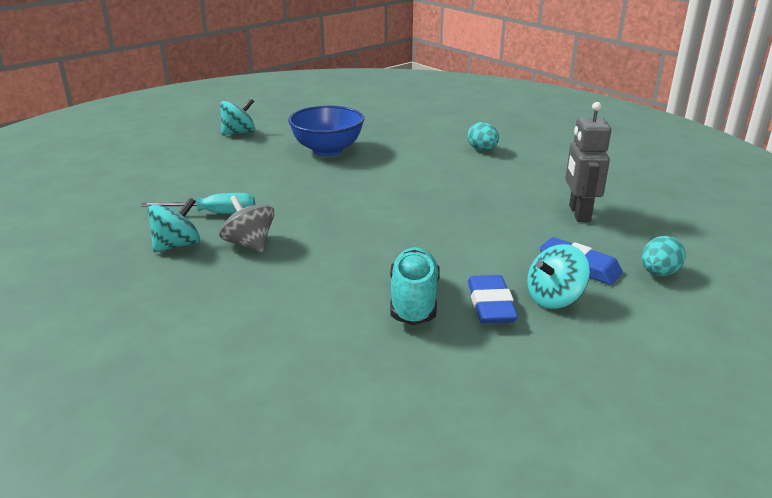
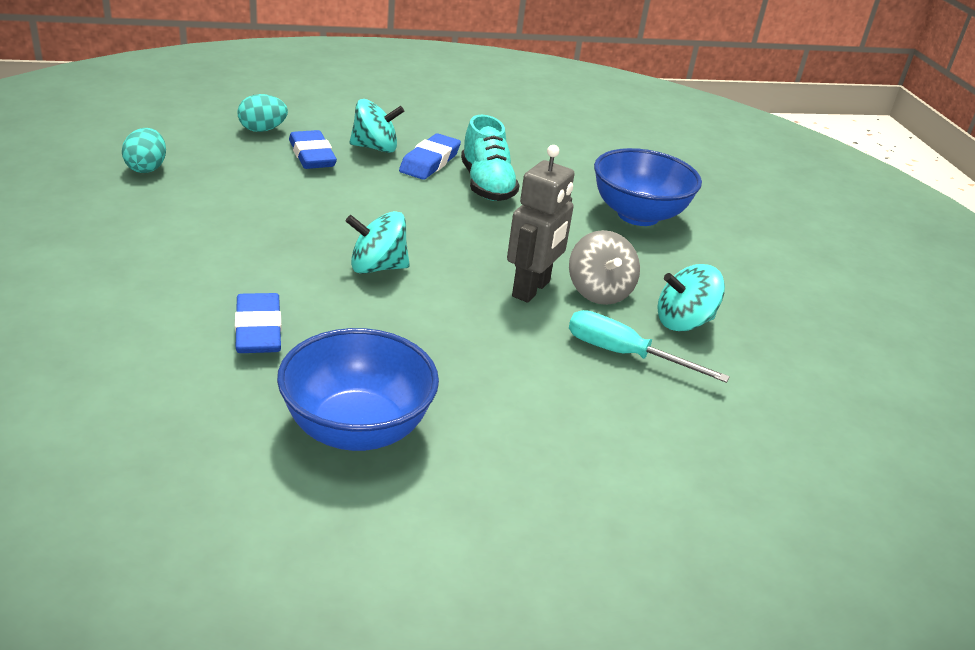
camera: 155 degrees left, 5 degrees up
turquoise spinning top [220,98,255,135] -> turquoise spinning top moved to [346,211,410,274]
turquoise shoe [390,247,440,325] -> turquoise shoe turned 45 degrees counterclockwise [461,114,520,201]
turquoise egg [468,122,499,151] -> turquoise egg moved to [122,128,166,173]
grey robot [565,102,611,222] -> grey robot moved to [507,145,575,303]
none -> blue eraser [235,293,281,353]
none -> blue bowl [594,148,702,226]

